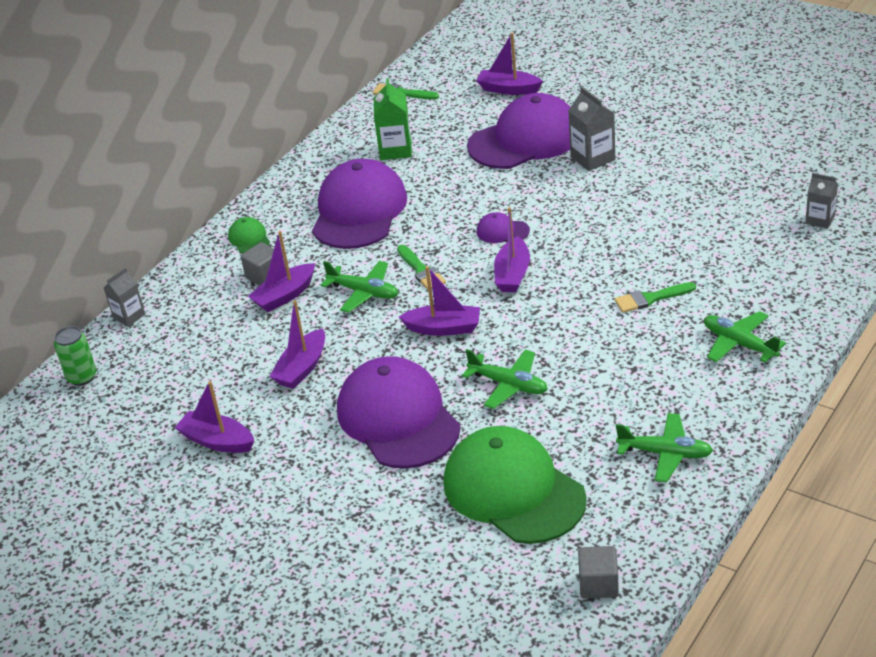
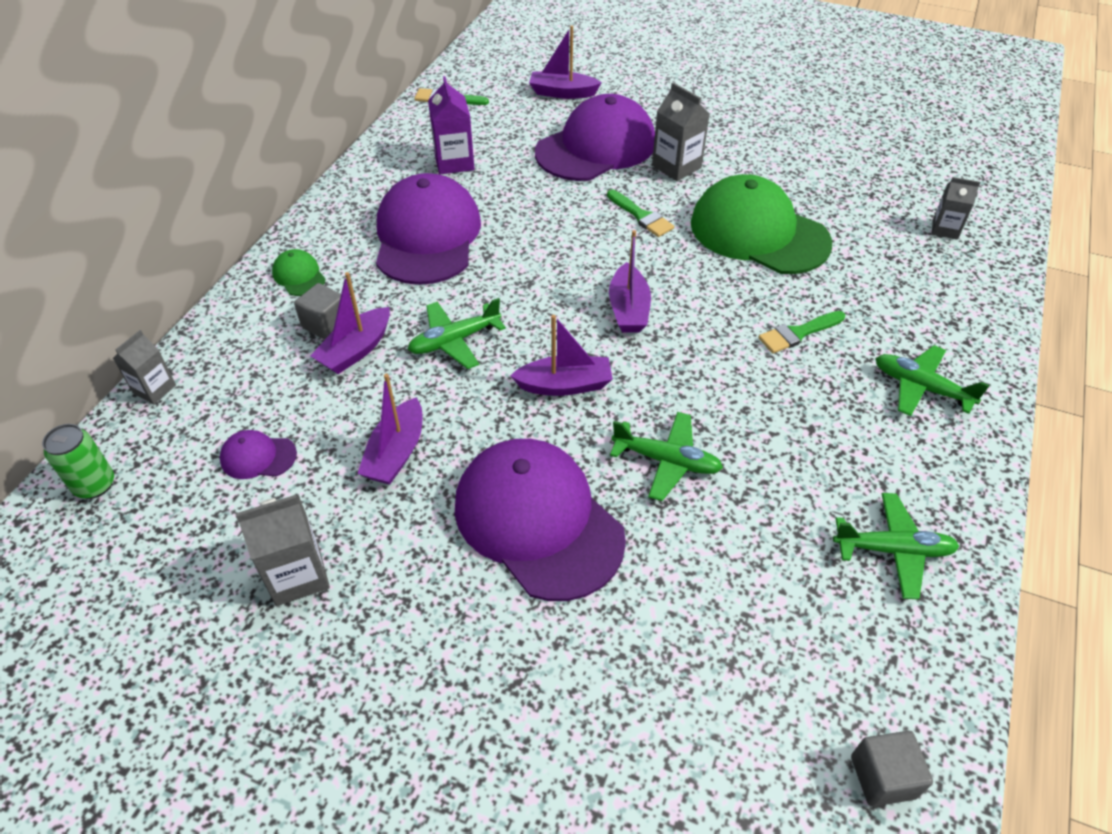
camera: 15 degrees left, 10 degrees up
purple boat [175,381,254,453] -> grey carton [235,495,330,606]
green plane [321,261,398,313] -> green plane turned 135 degrees clockwise [408,298,506,369]
green carton [374,78,412,160] -> purple carton [428,76,475,174]
green brush [397,245,446,290] -> green brush moved to [607,189,674,237]
green cap [443,426,587,544] -> green cap moved to [691,174,832,274]
purple cap [477,212,530,243] -> purple cap moved to [220,430,297,479]

